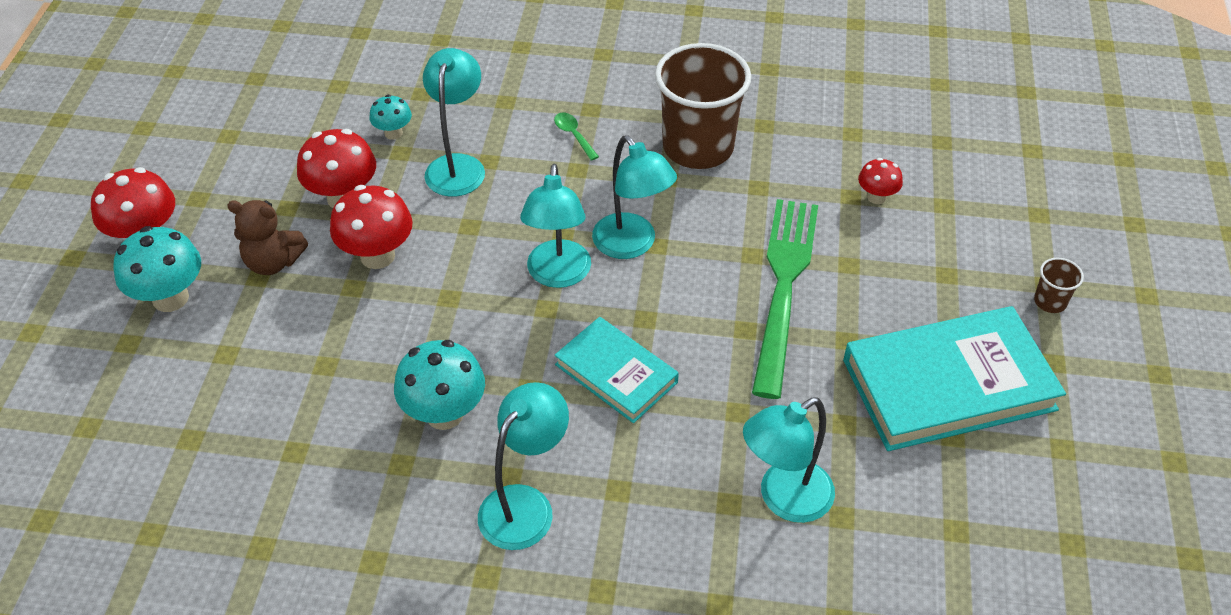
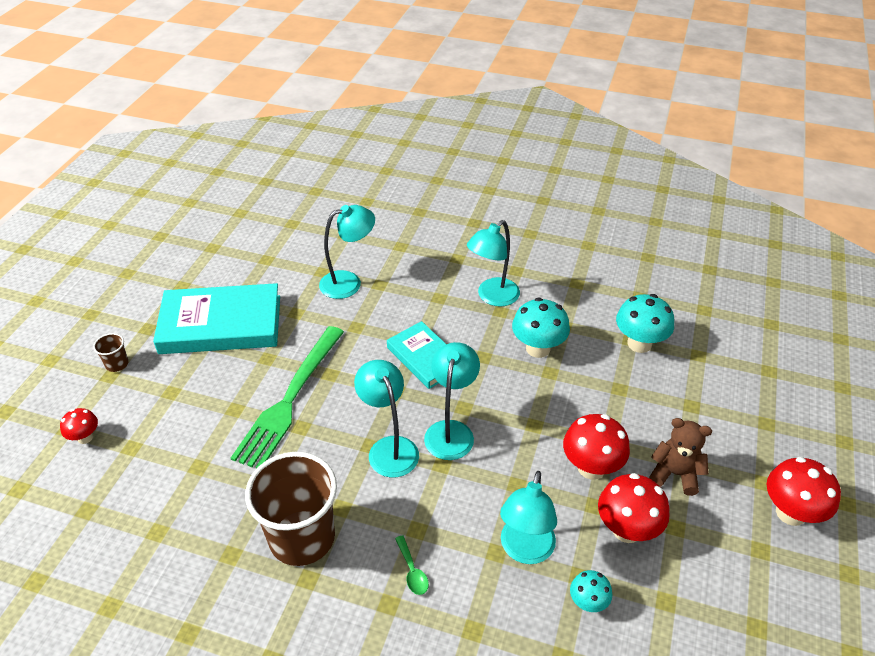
camera: 170 degrees left, 5 degrees down
turquoise mushroom [113,226,201,312] -> turquoise mushroom moved to [616,294,674,353]
red mushroom [858,158,903,204] -> red mushroom moved to [60,408,98,444]

